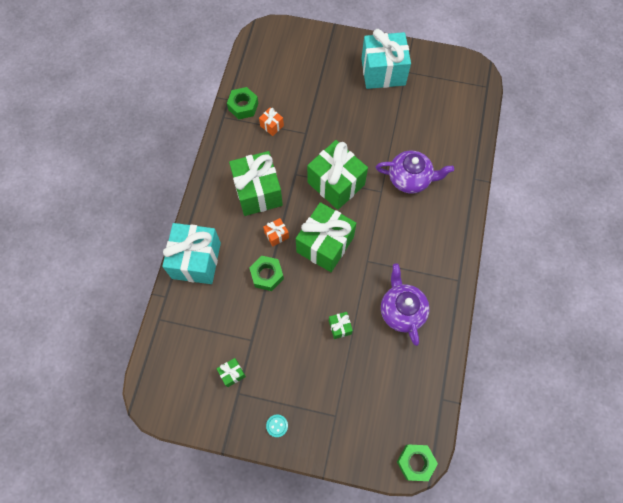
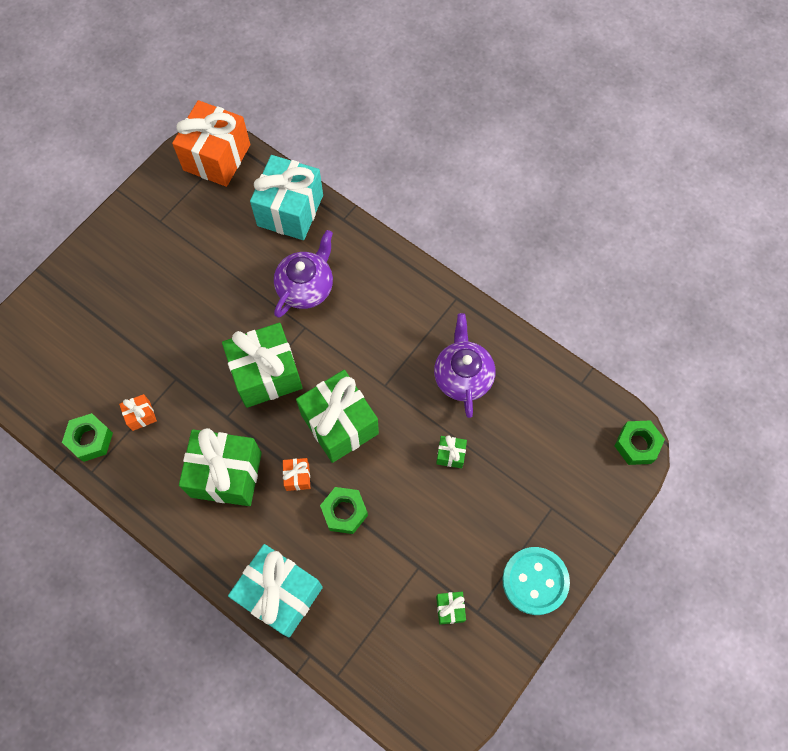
camera: 65 degrees left, 0 degrees up
turquoise button [266,415,288,437] -> turquoise button [502,547,570,615], size x2.34
turquoise gift [361,29,411,89] -> turquoise gift moved to [250,155,323,240]
purple teapot [381,263,429,346] -> purple teapot turned 75 degrees clockwise [434,313,495,418]
none -> orange gift [172,100,250,187]

